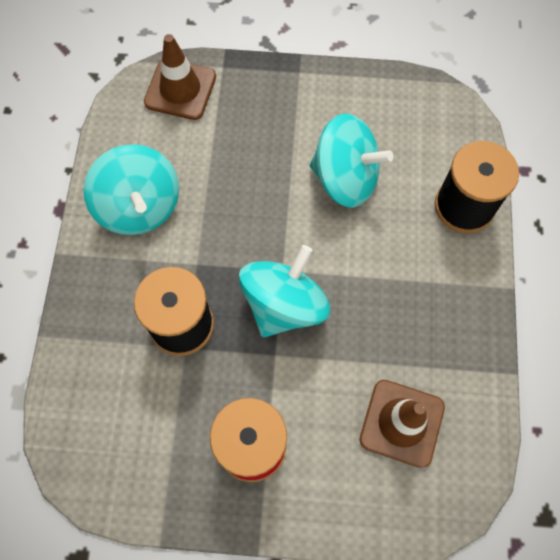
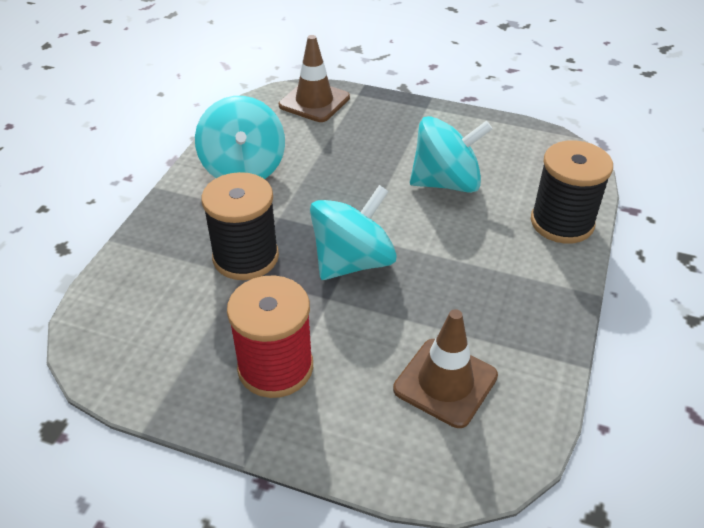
camera: 15 degrees right, 25 degrees down
turquoise spinning top [310,113,393,207] -> turquoise spinning top turned 45 degrees counterclockwise [410,116,493,193]

